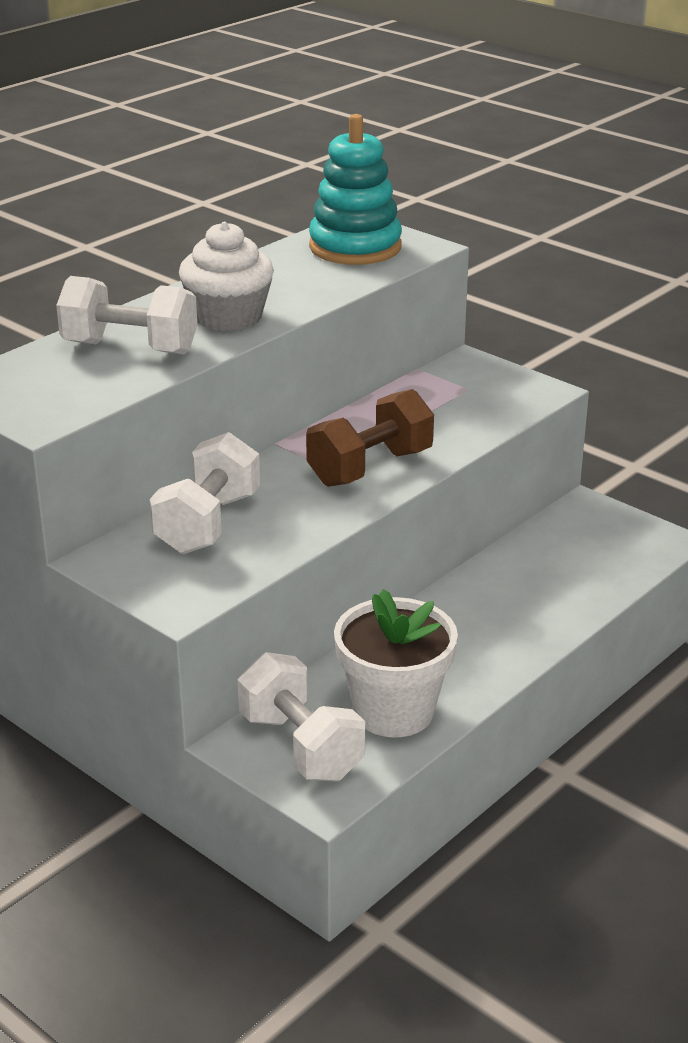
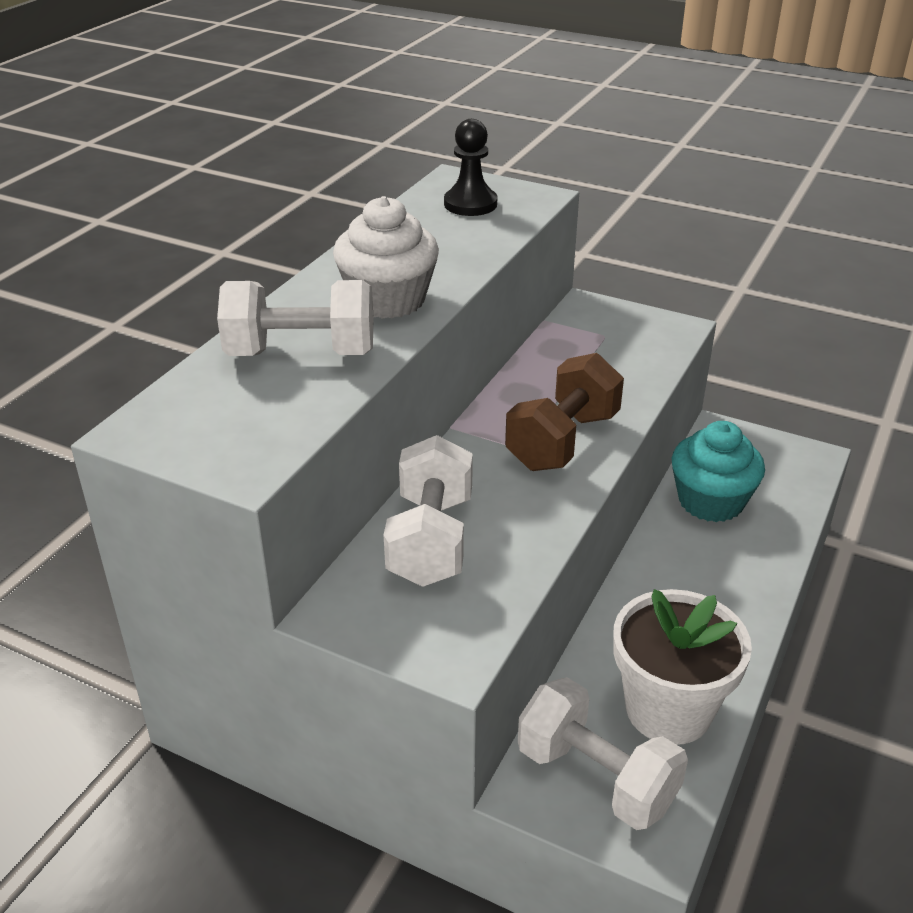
camera: 15 degrees left, 5 degrees up
turquoise stacking toy [309,114,402,265] -> black pawn [444,119,497,216]
none -> turquoise cupcake [672,421,765,522]

